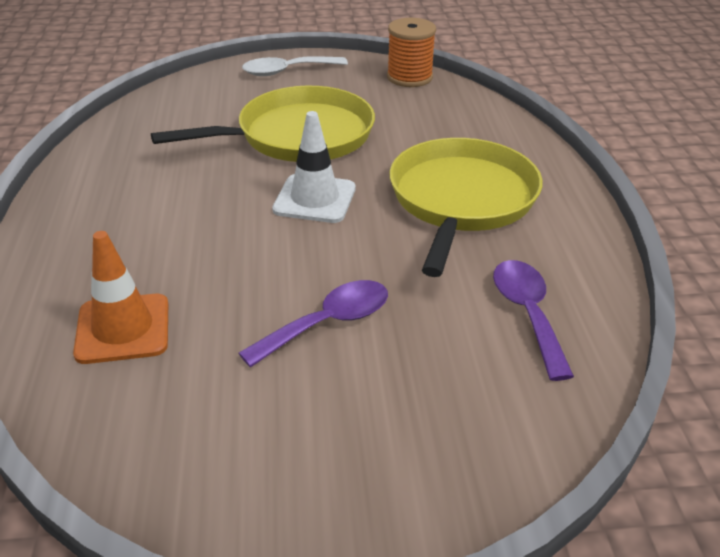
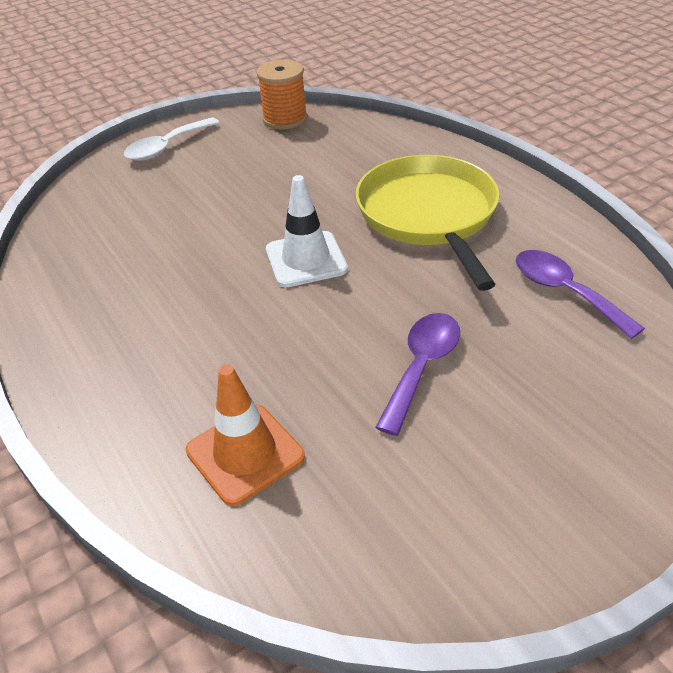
camera: 25 degrees left, 5 degrees up
yellow pan [151,86,375,162] -> none

